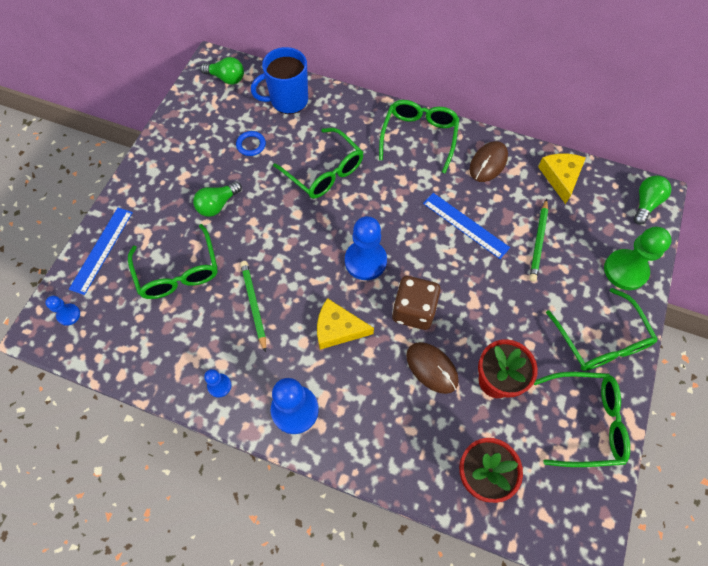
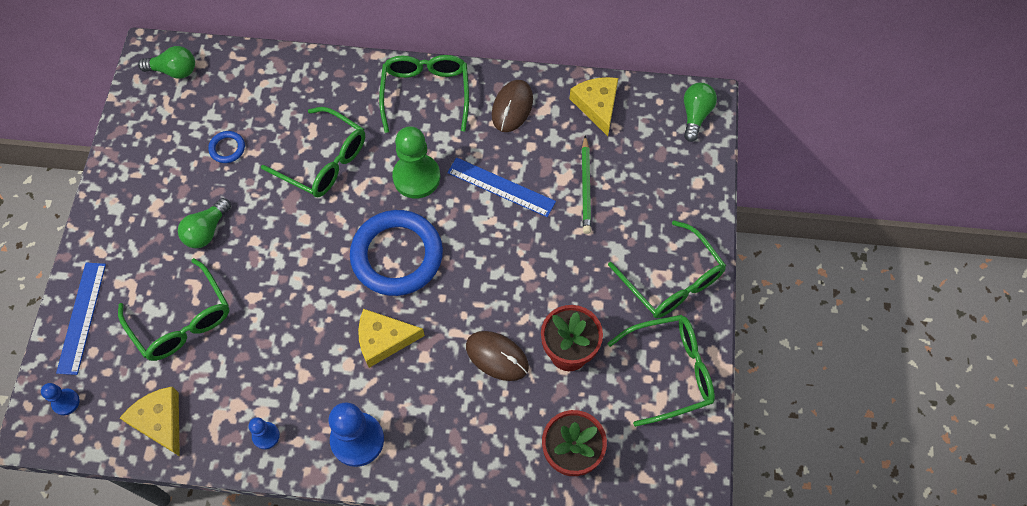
camera: 15 degrees left, 0 degrees up
green pencil [240,261,266,353] -> none
blue mug [251,47,308,114] -> none
blue pawn [345,216,387,280] -> blue ring [350,210,443,296]
brown dice [392,276,441,330] -> none
green pawn [604,227,672,290] -> green pawn moved to [392,126,440,198]
none -> yellow cheese [120,387,180,456]

